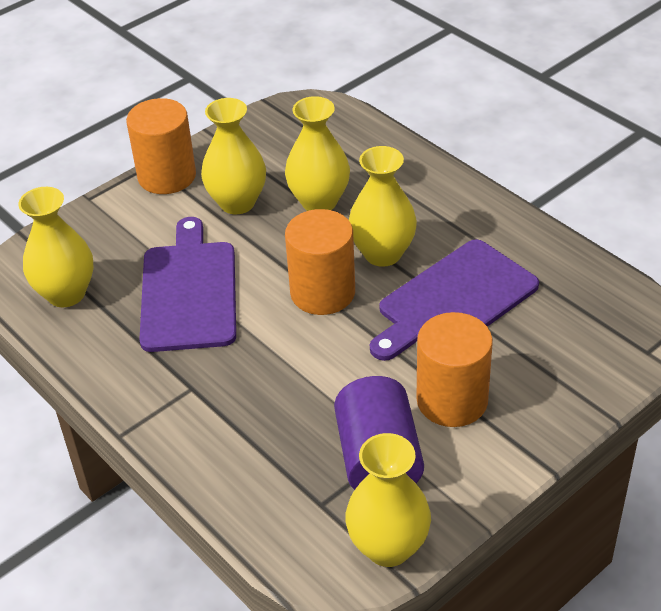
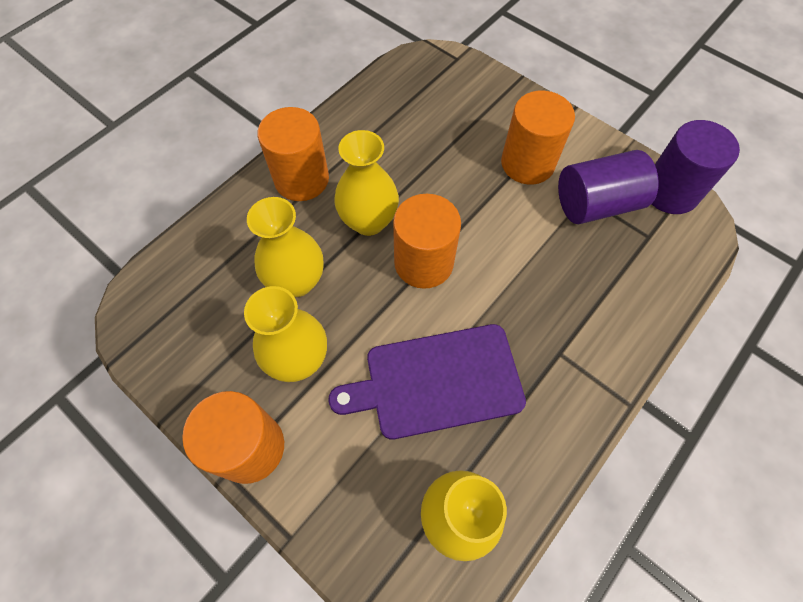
camera: 100 degrees left, 20 degrees up
yellow vase [345,433,431,567] -> purple cylinder [652,120,740,214]
purple cutting board [370,239,539,361] -> none
none -> orange cylinder [257,107,329,201]

